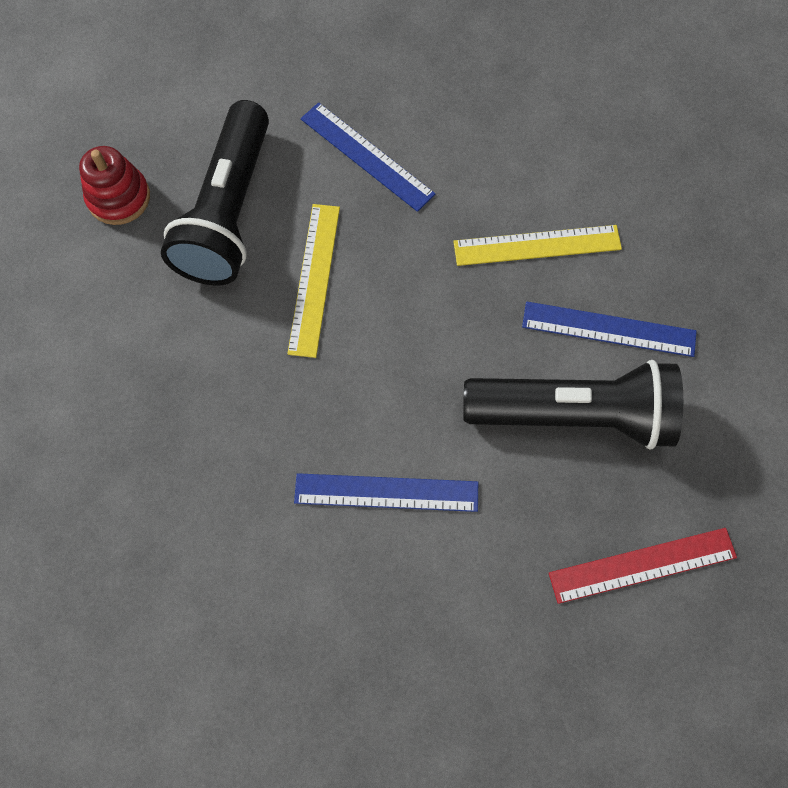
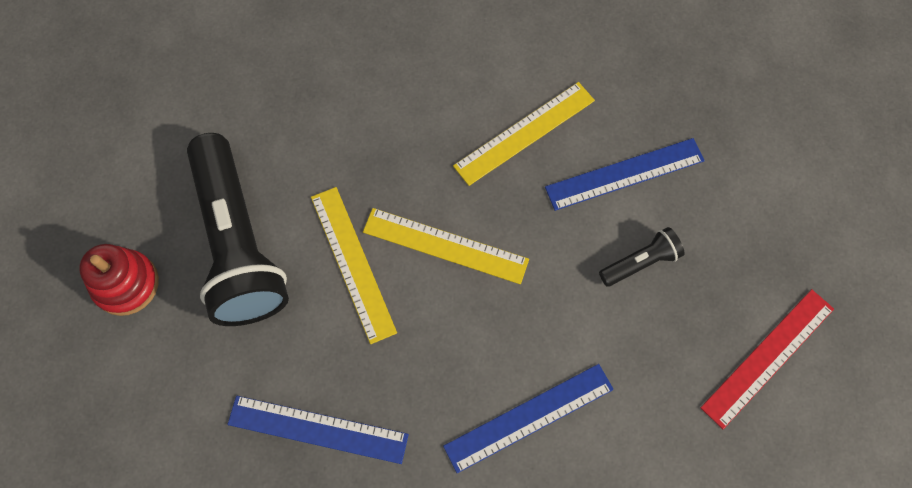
camera: 30 degrees left, 0 degrees up
blue ruler [301,102,435,212] -> blue ruler moved to [227,396,409,464]
black flashlight [463,360,683,450] -> black flashlight [599,227,684,287], size x0.43
none -> yellow ruler [363,208,529,284]

